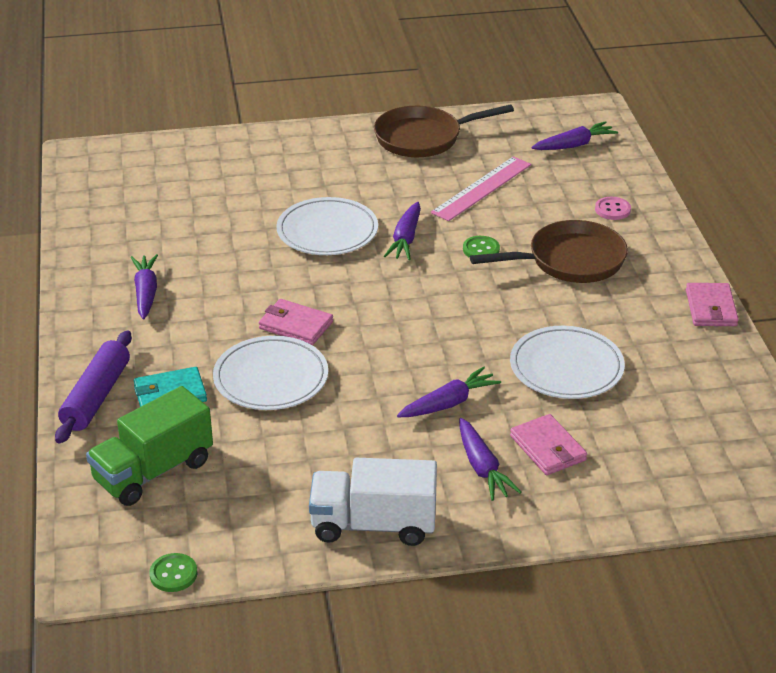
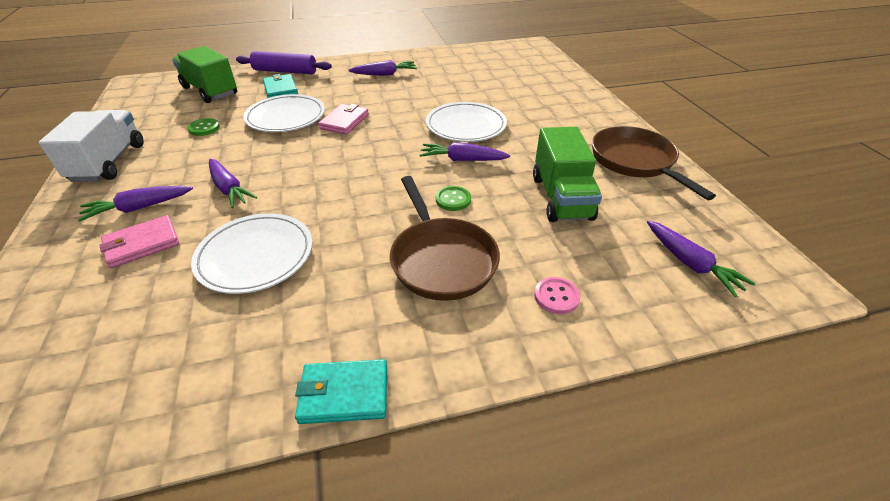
camera: 85 degrees right, 5 degrees up
green button [149,553,197,592] -> green button moved to [188,118,220,136]
pink ruler [431,156,531,221] -> green truck [533,127,602,222]
pink wallet [686,283,739,326] -> turquoise wallet [295,359,387,424]

